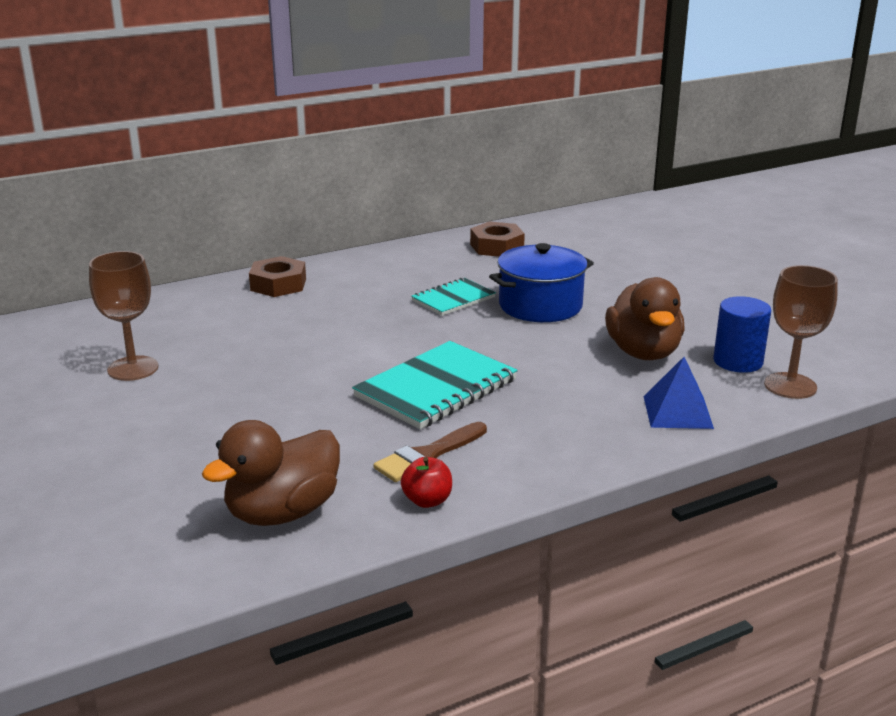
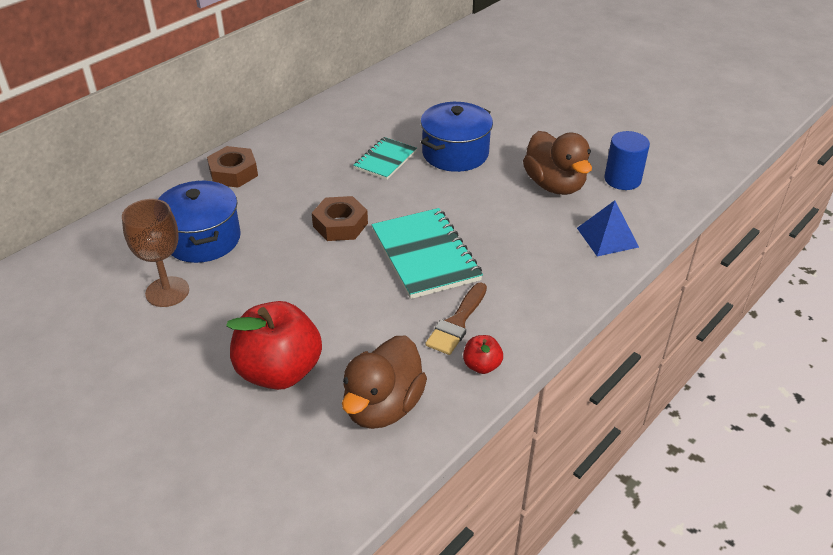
camera: 20 degrees left, 15 degrees up
turquoise notebook [352,341,518,429] -> turquoise notebook turned 45 degrees counterclockwise [371,208,483,299]
brown nut [470,221,525,257] -> brown nut moved to [312,196,368,241]
brown goblet [764,265,838,399] -> none
none -> blue pot [158,180,241,263]
none -> red apple [226,301,322,390]

